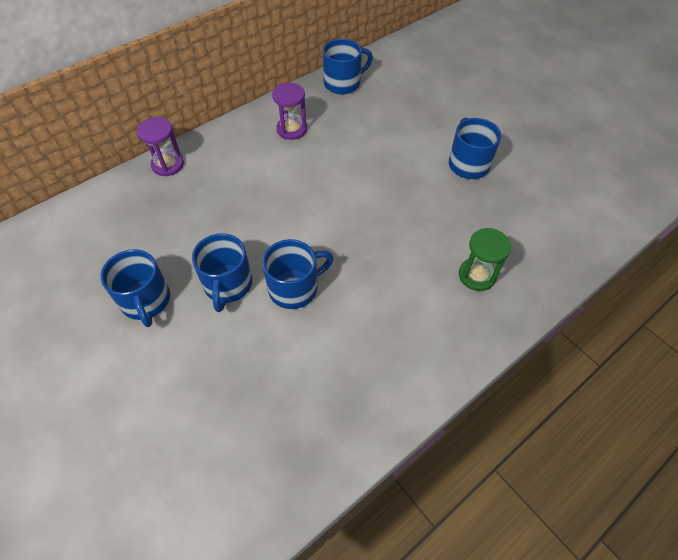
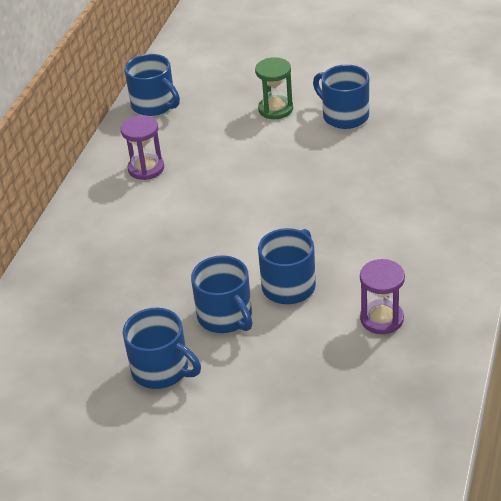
camera: 30 degrees left, 15 degrees down
purple hourglass [137,117,184,176] -> purple hourglass moved to [360,259,405,334]
blue mug [323,39,373,94] -> blue mug turned 105 degrees clockwise [125,54,180,116]
green hourglass [459,228,511,291] -> green hourglass moved to [255,57,293,119]

